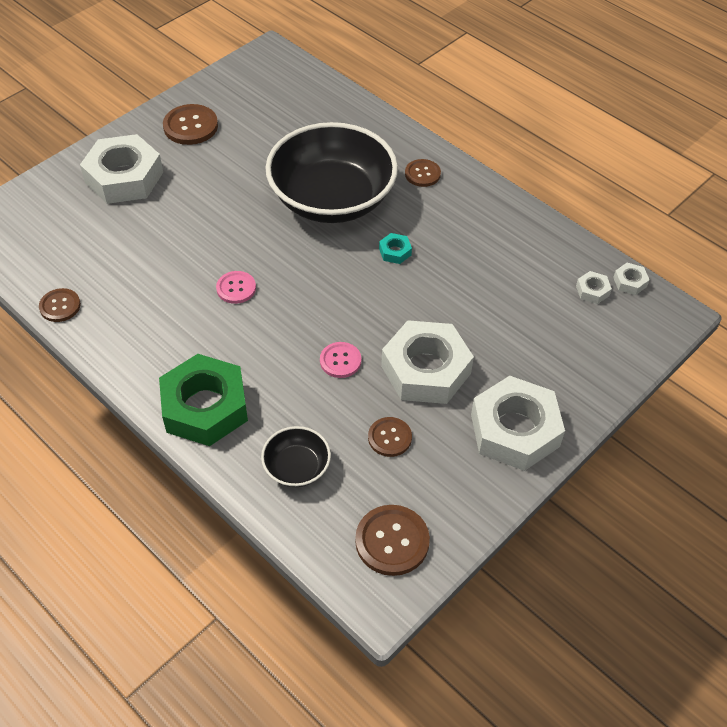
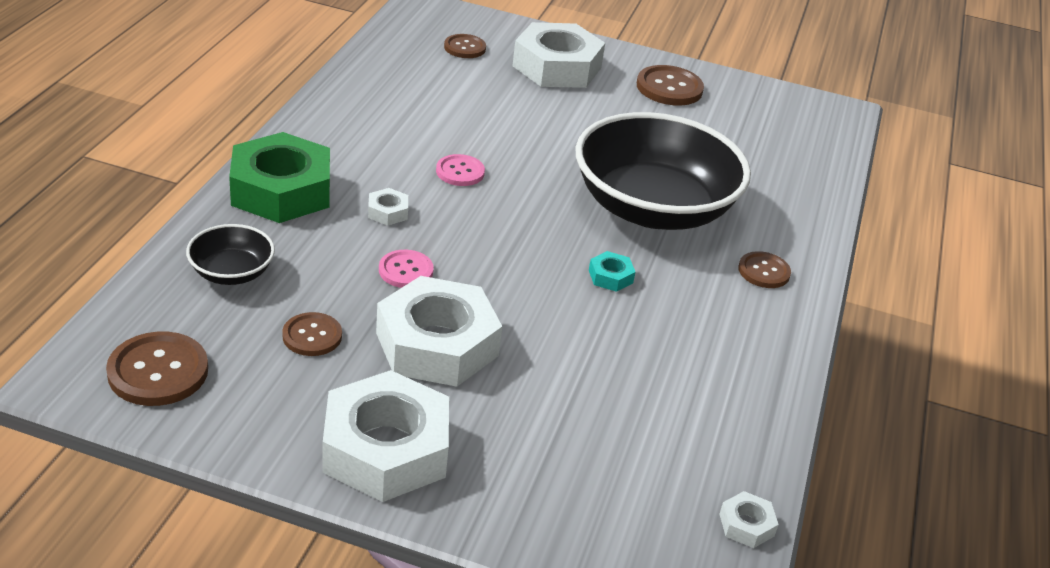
camera: 60 degrees right, 15 degrees down
brown button [39,288,81,322] -> brown button moved to [444,34,486,58]
white nut [576,271,612,304] -> white nut moved to [368,188,408,226]

